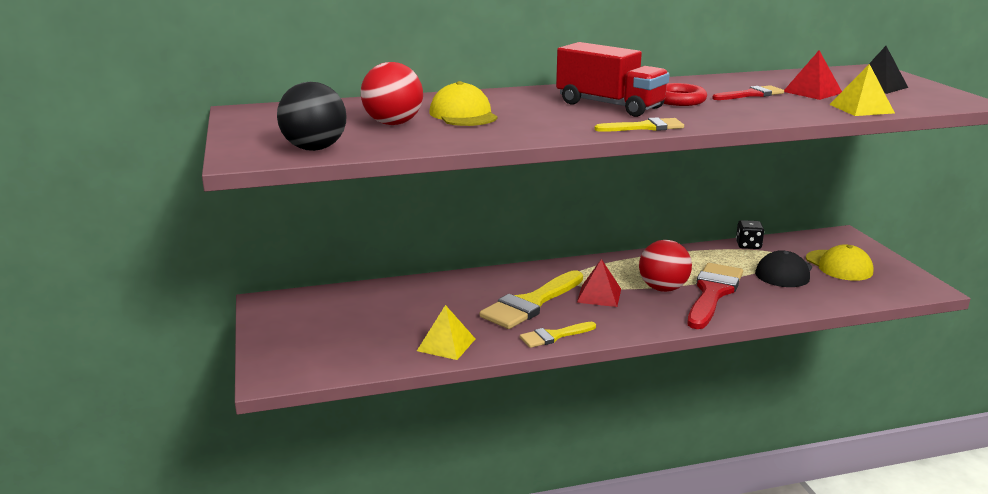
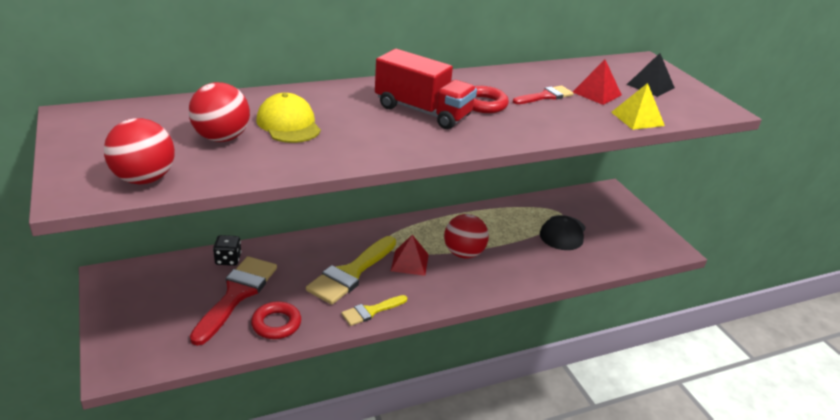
camera: 10 degrees left, 10 degrees up
black ball [277,82,347,151] -> red ball [104,118,175,184]
yellow pyramid [417,305,475,360] -> red ring [251,302,301,339]
yellow brush [594,117,684,132] -> none
red brush [688,263,743,329] -> red brush moved to [190,256,277,346]
black dice [736,220,764,249] -> black dice moved to [213,235,241,266]
yellow cap [806,244,873,281] -> none

